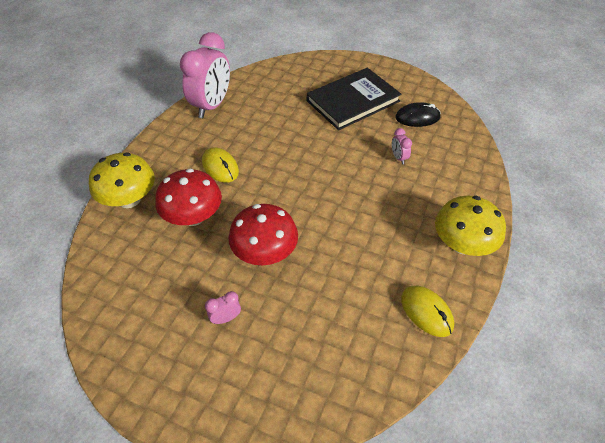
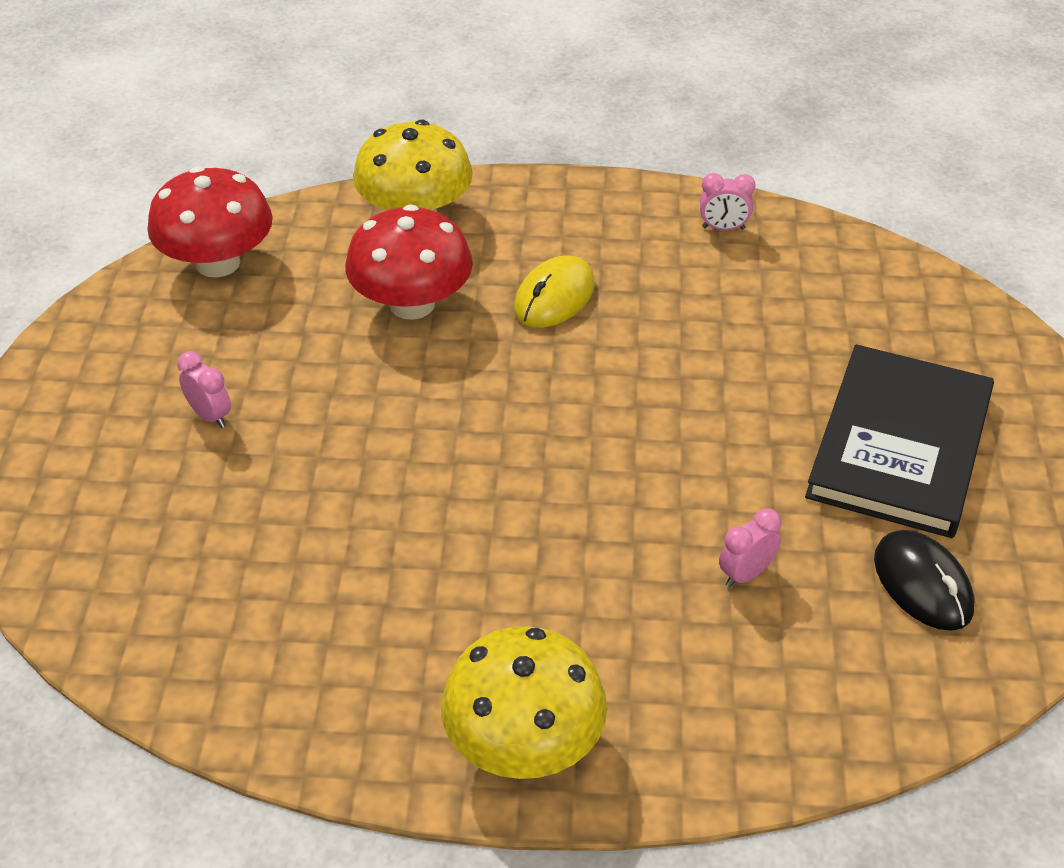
camera: 70 degrees right, 5 degrees down
pink clock [180,32,230,118] -> pink clock [700,173,756,230], size x0.41
red mushroom [228,204,298,265] -> red mushroom moved to [148,166,273,277]
black book [306,68,402,130] -> black book turned 75 degrees clockwise [805,344,994,538]
yellow mouse [401,286,454,337] -> none

